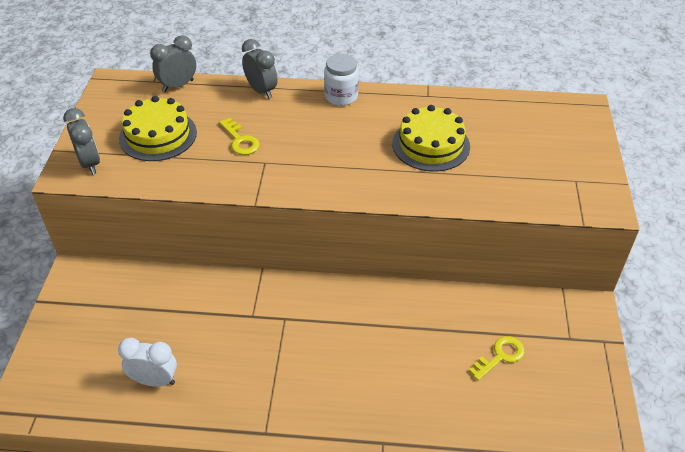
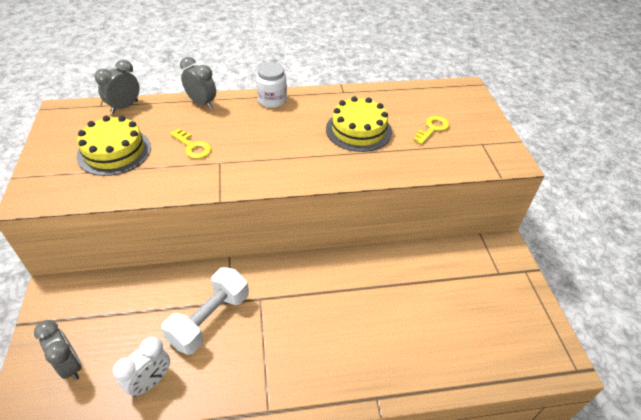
camera: 15 degrees left, 0 degrees up
grey clock [63,108,100,175] -> grey clock moved to [34,320,81,381]
white clock [118,338,177,387] -> white clock turned 135 degrees clockwise [113,336,170,397]
yellow key [469,336,525,381] -> yellow key moved to [413,116,450,144]
none -> white dumbbell [161,267,249,355]

